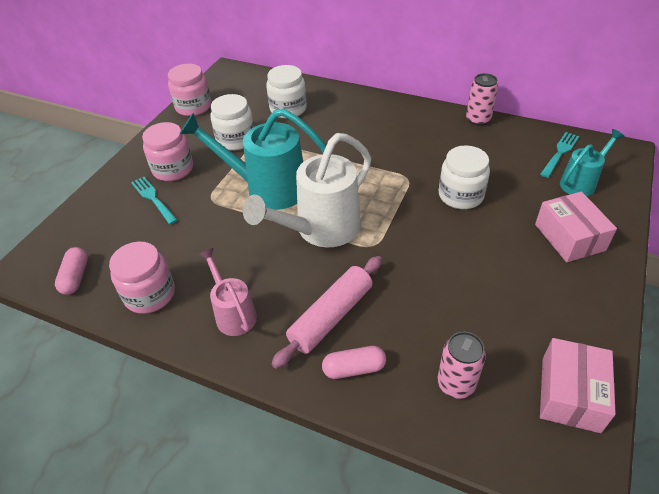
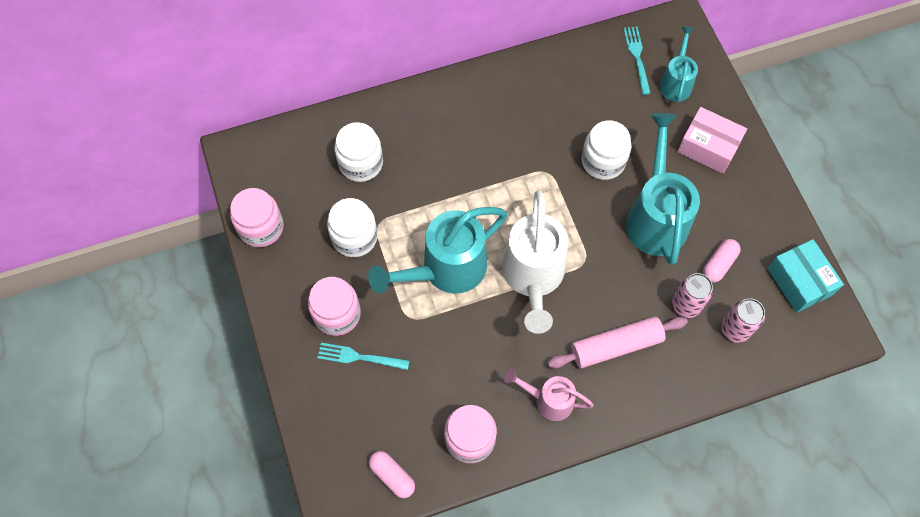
camera: 45 degrees left, 20 degrees up
pink rolling pin [272,256,382,369] -> pink rolling pin turned 75 degrees clockwise [548,317,688,368]
pink capsule [322,346,386,379] -> pink capsule moved to [703,239,741,283]
pink can [466,73,498,126] -> pink can moved to [672,273,713,318]
pink box [540,338,616,433] -> turquoise box [767,239,844,313]
none -> turquoise watering can [626,113,700,265]

